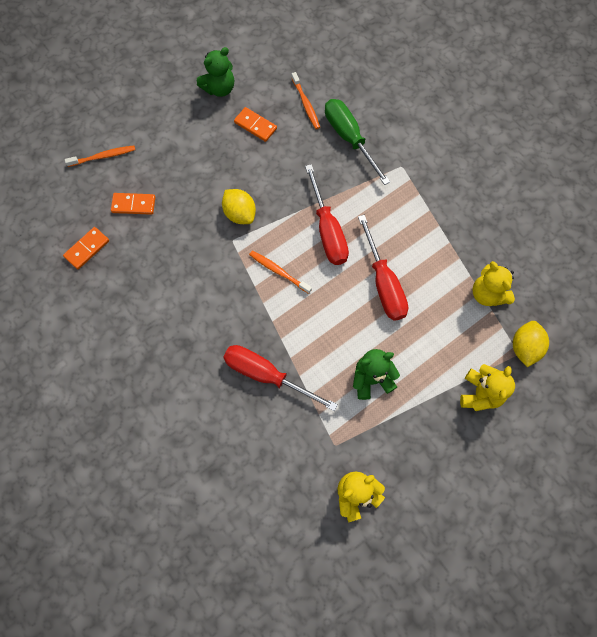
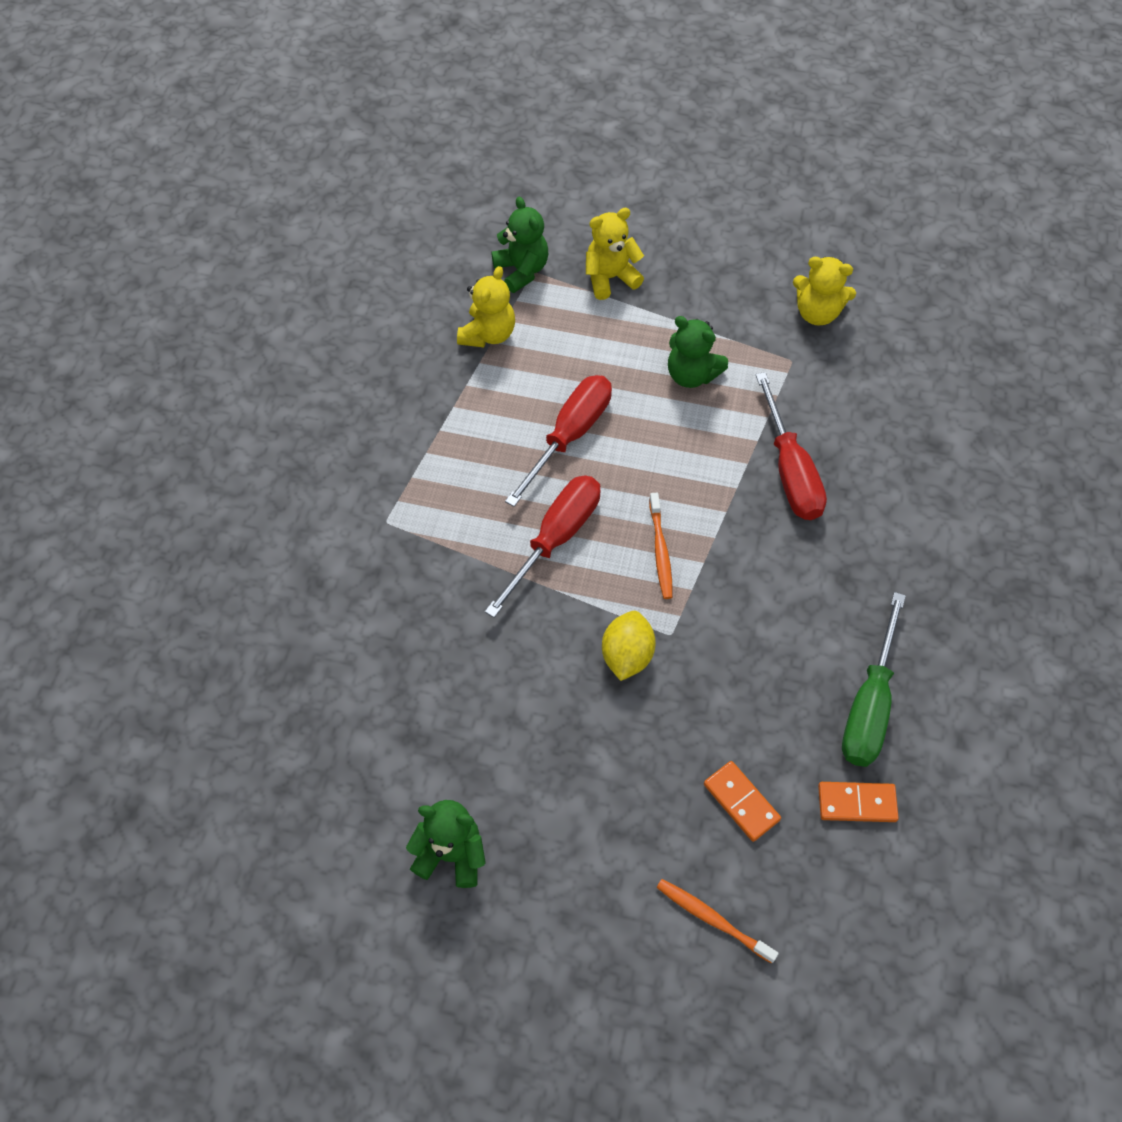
camera: 130 degrees left, 10 degrees down
orange domino [234,107,277,142] -> none
orange toothbrush [291,72,320,129] -> none
green screwdriver [325,99,390,185] -> green screwdriver moved to [842,592,906,767]
yellow lemon [513,321,549,367] -> green teddy bear [492,197,548,293]

